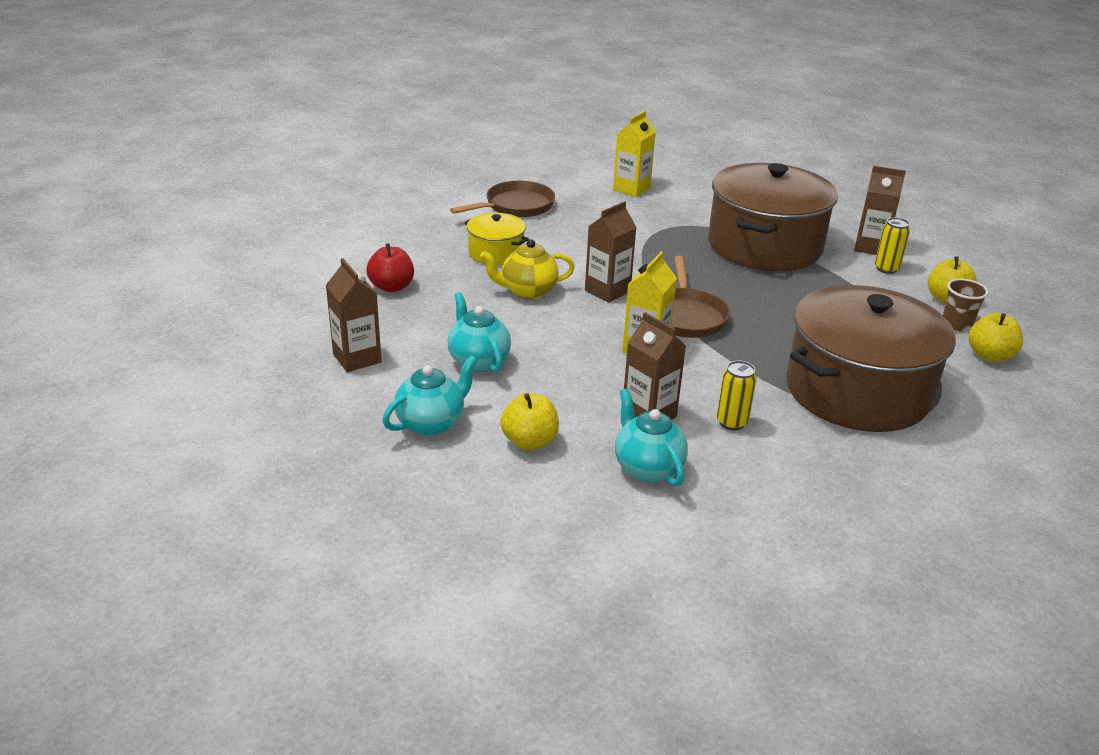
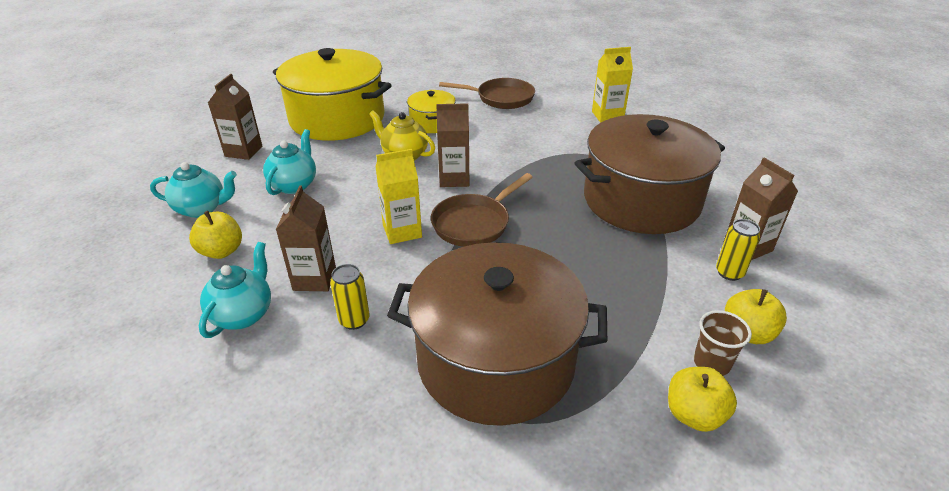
camera: 45 degrees right, 5 degrees up
red apple [367,243,414,292] -> yellow pot [273,48,392,141]

